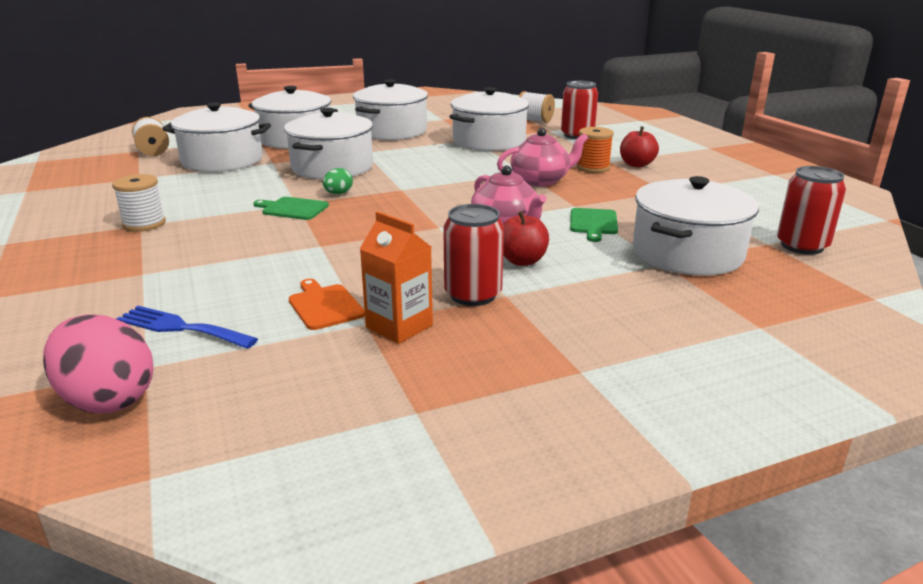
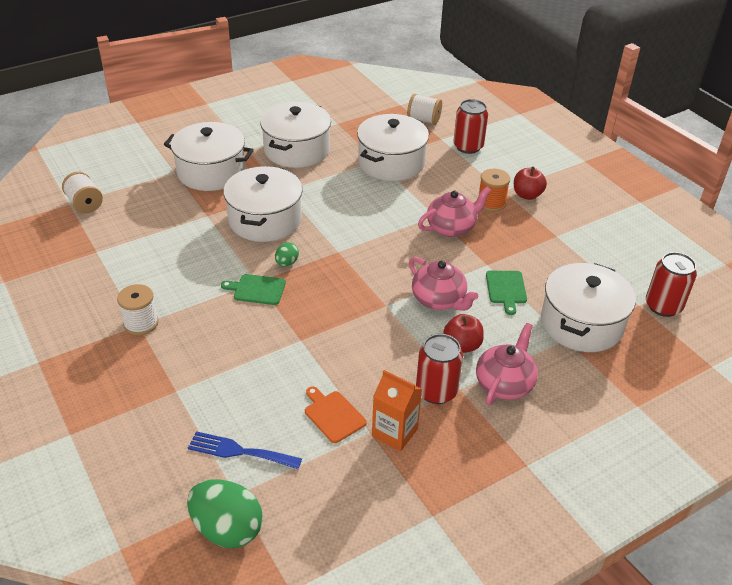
camera: 10 degrees left, 15 degrees up
pink egg [43,315,153,413] -> green egg [187,479,263,548]
white pot [162,102,271,172] -> none
none -> pink teapot [476,323,538,405]

